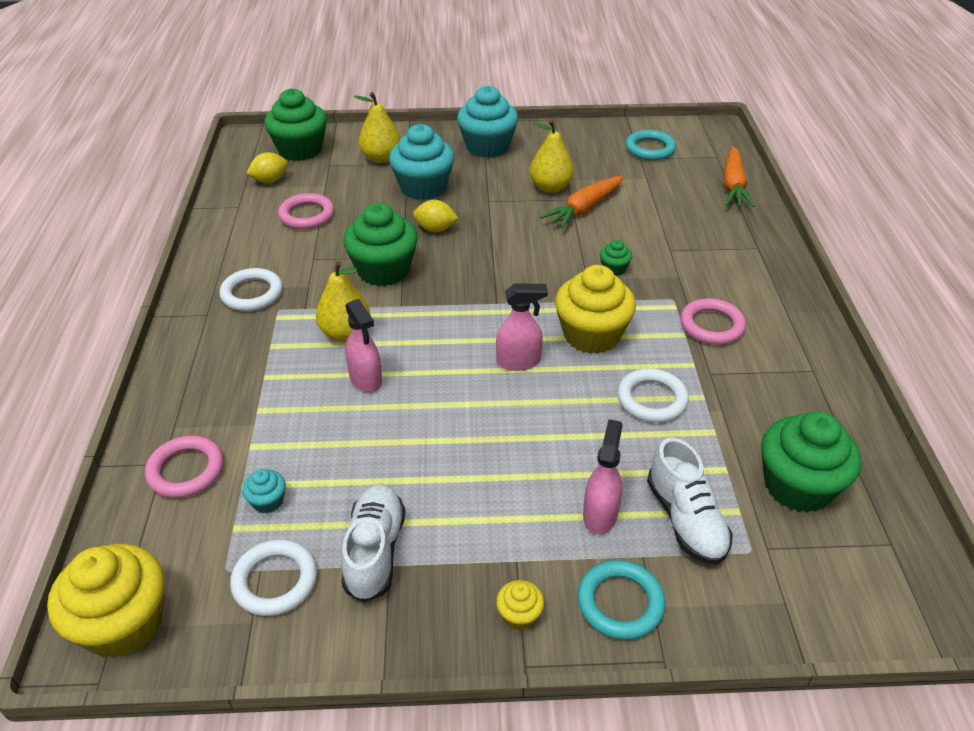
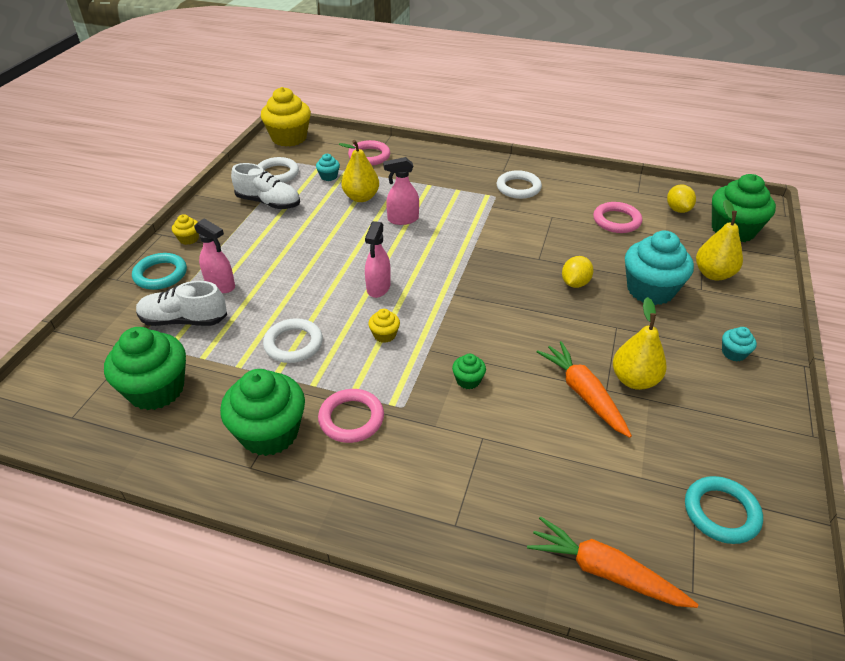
camera: 110 degrees right, 0 degrees up
yellow pear [316,261,370,342] -> yellow pear moved to [339,140,379,202]
green cupcake [343,203,418,286] -> green cupcake moved to [220,369,305,456]
turquoise cupcake [457,86,518,158] -> turquoise cupcake [722,327,757,361], size x0.45
yellow cupcake [555,265,636,354] -> yellow cupcake [368,309,400,343], size x0.45

